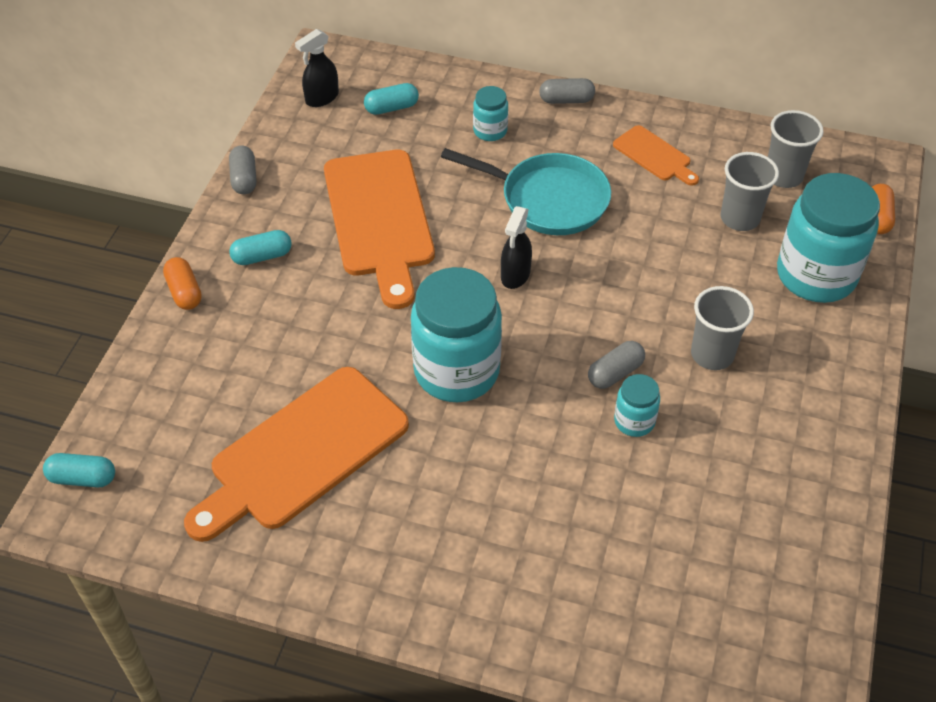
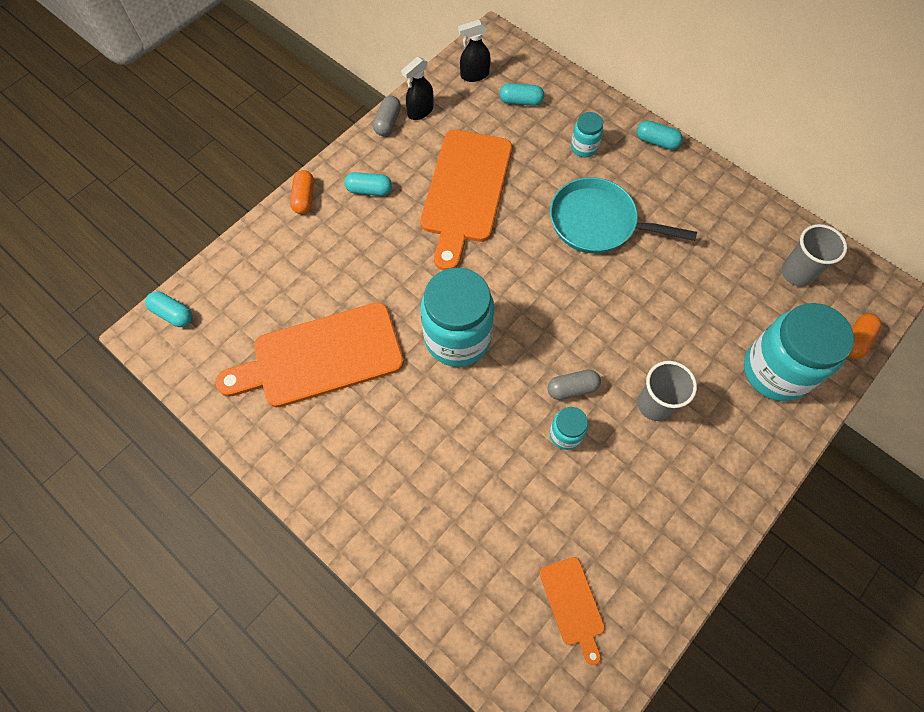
camera: 25 degrees right, 15 degrees up
turquoise pan [441,148,611,235] -> turquoise pan turned 150 degrees clockwise [550,177,697,254]
black spray bottle [501,206,532,289] -> black spray bottle moved to [401,57,433,120]
grey capsule [539,78,595,104] -> turquoise capsule [637,120,683,150]
orange cutting board [613,125,699,186] -> orange cutting board moved to [540,557,605,665]
grey cup [721,152,779,231] -> none

